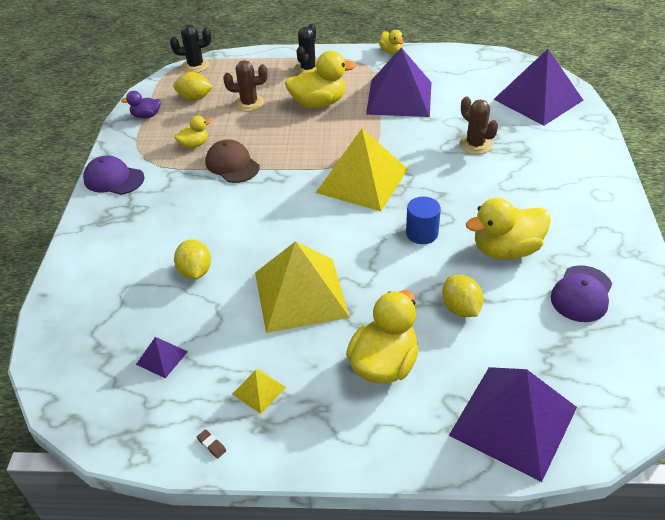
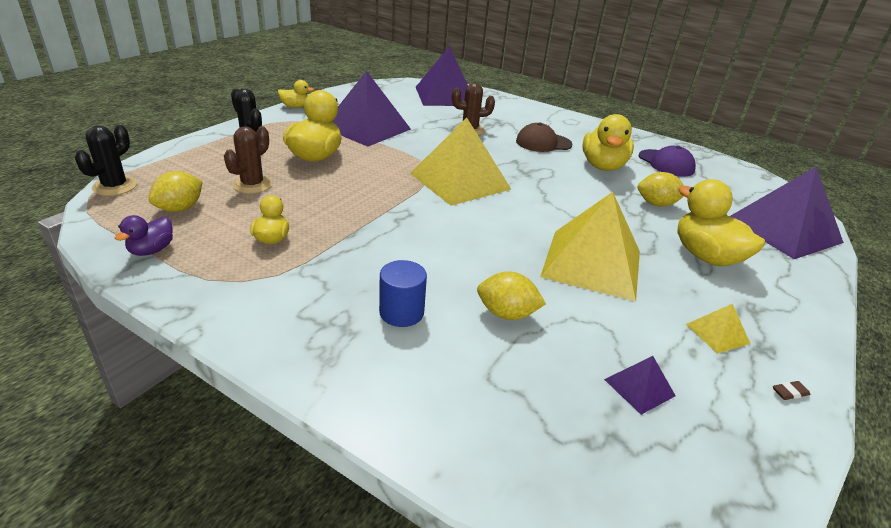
camera: 65 degrees left, 10 degrees down
purple cap [83,156,144,195] -> none
brown cap [206,139,259,183] -> brown cap moved to [516,122,572,152]
blue cylinder [406,197,441,244] -> blue cylinder moved to [379,260,427,327]

